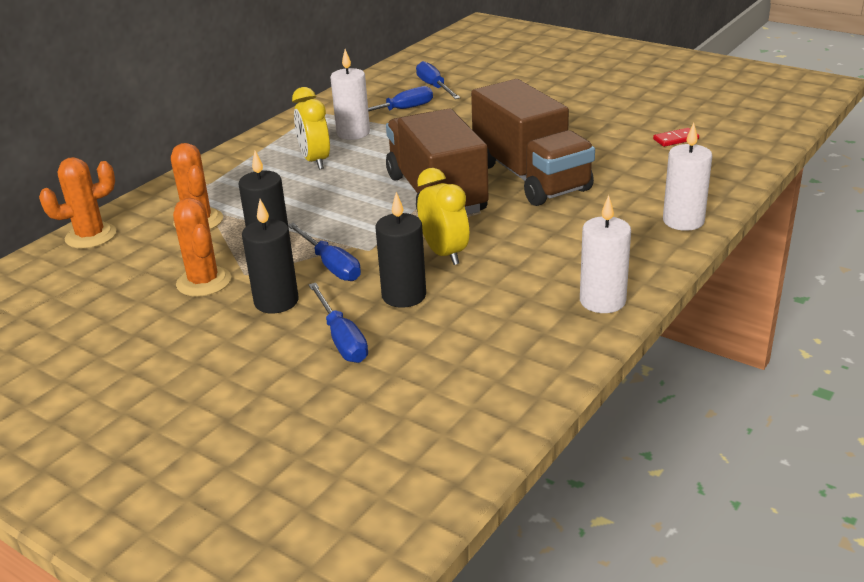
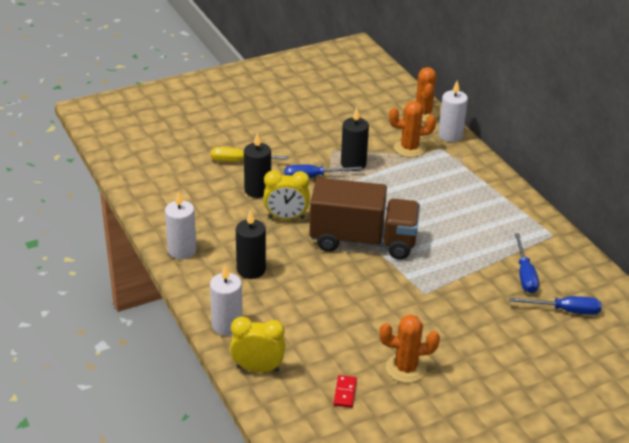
camera: 115 degrees right, 5 degrees up
orange cactus [173,198,231,297] -> orange cactus moved to [380,314,440,383]
black candle [242,199,299,313] -> black candle moved to [236,210,266,279]
yellow clock [292,87,330,169] -> yellow clock moved to [230,316,286,372]
blue screwdriver [309,283,368,363] -> yellow screwdriver [211,147,289,162]
white candle [330,49,370,140] -> white candle moved to [438,80,468,142]
brown truck [471,79,595,206] -> none

